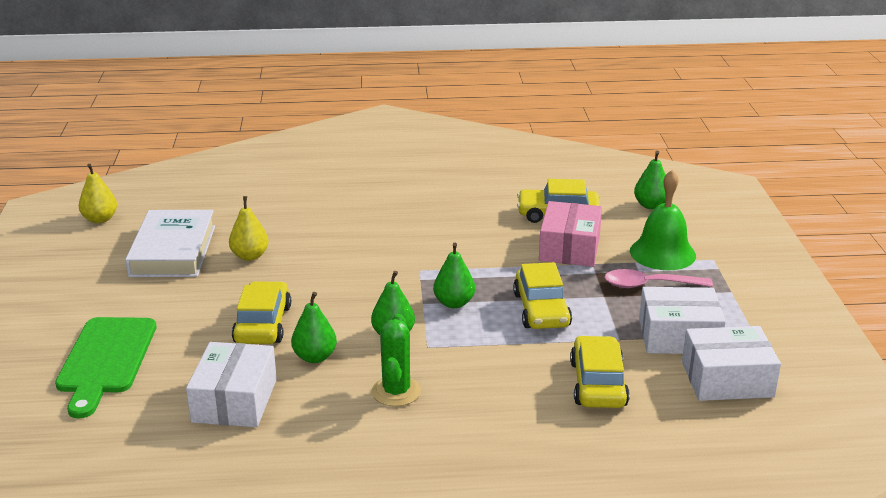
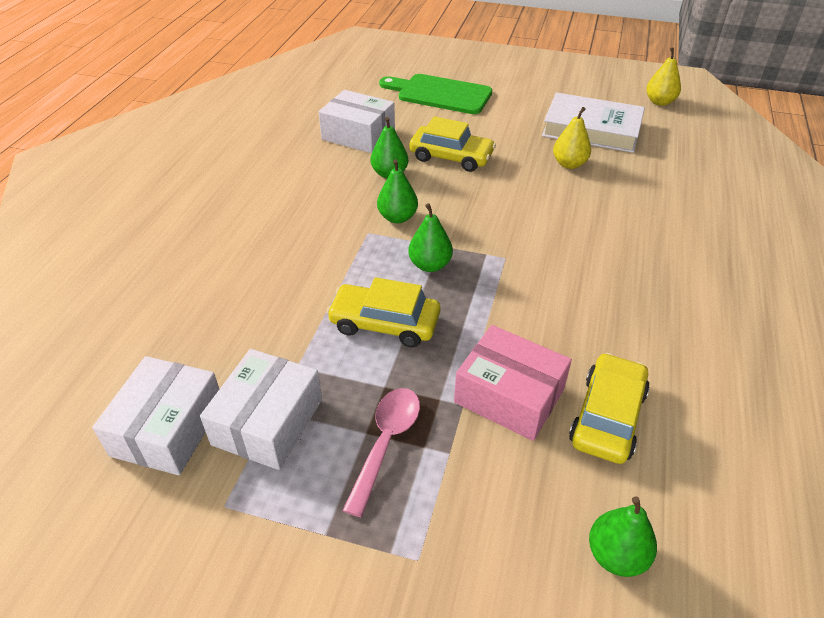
camera: 110 degrees right, 15 degrees up
green cactus [372,314,421,406] -> none
yellow car [570,336,630,408] -> none
green bell [630,170,696,270] -> none

